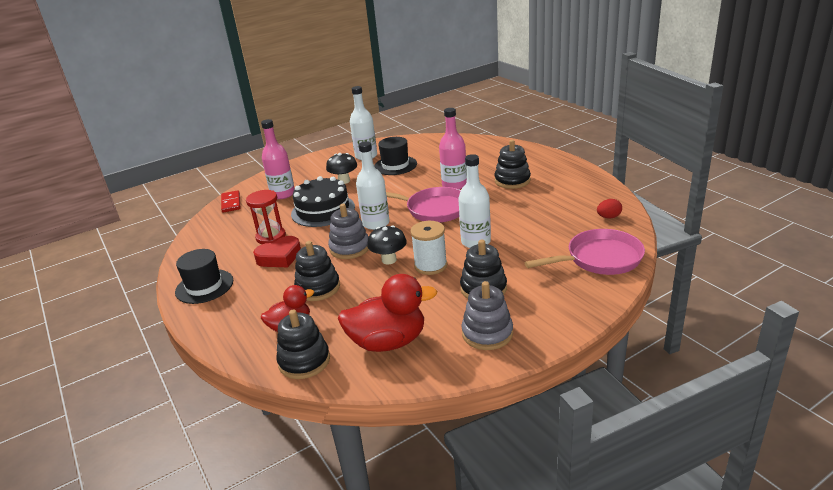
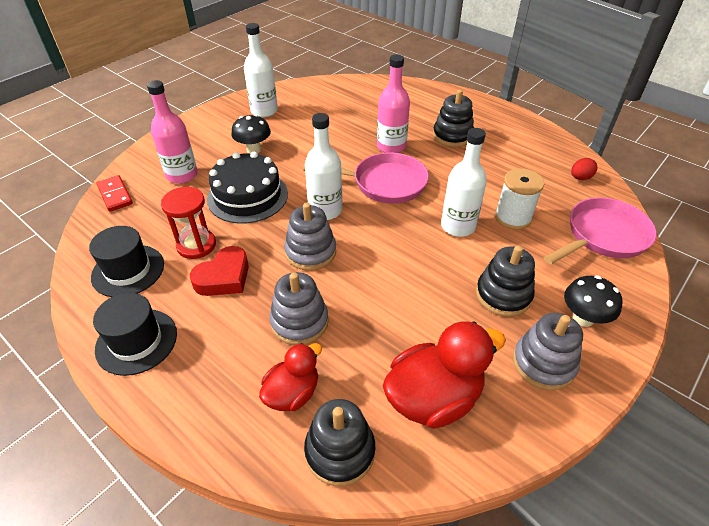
camera: 20 degrees left, 15 degrees up
black stacking toy [294,241,340,301] -> grey stacking toy [269,272,329,345]
black mushroom [367,225,407,264] -> black mushroom moved to [564,276,622,327]
black hat [374,137,417,175] -> black hat moved to [89,226,164,297]
white spool [410,221,447,275] -> white spool moved to [495,168,544,230]

